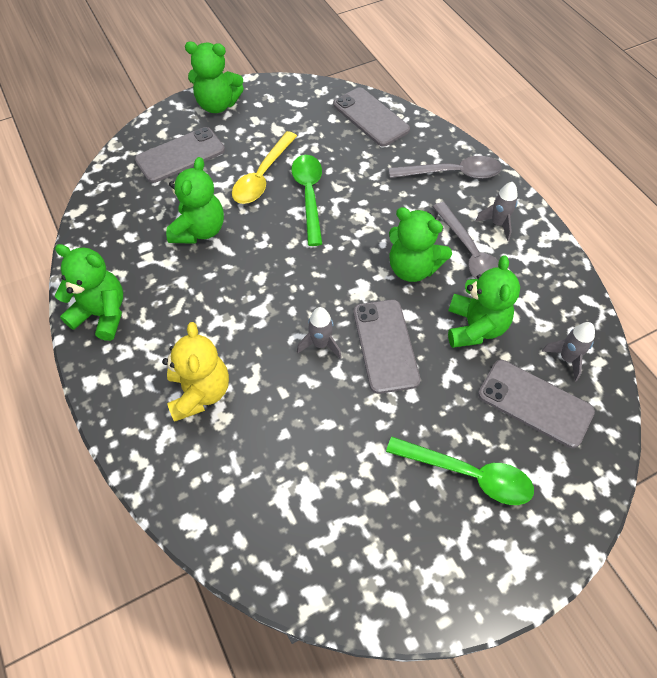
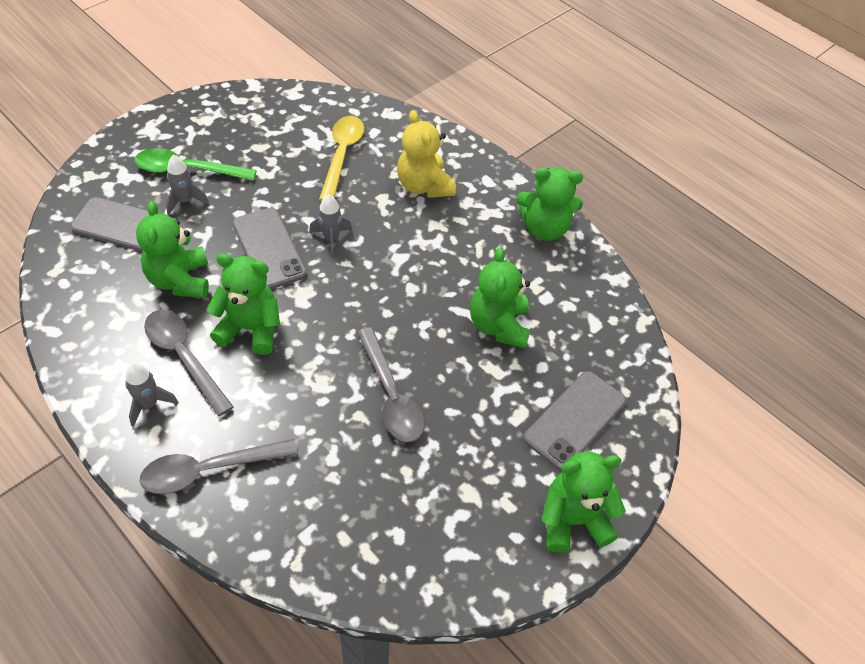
camera: 160 degrees right, 5 degrees down
yellow spoon [232,131,297,204] -> yellow spoon moved to [319,116,364,201]
green spoon [291,155,323,246] -> grey spoon [357,327,425,442]
grey phone [333,87,410,147] -> none
grey rocket [542,322,595,382] -> grey rocket moved to [166,155,209,215]

